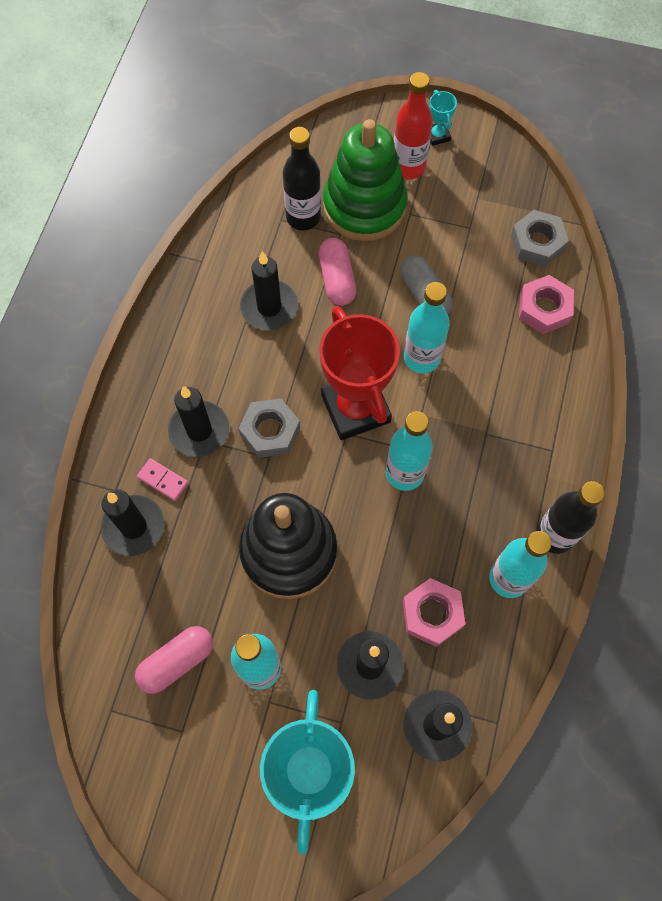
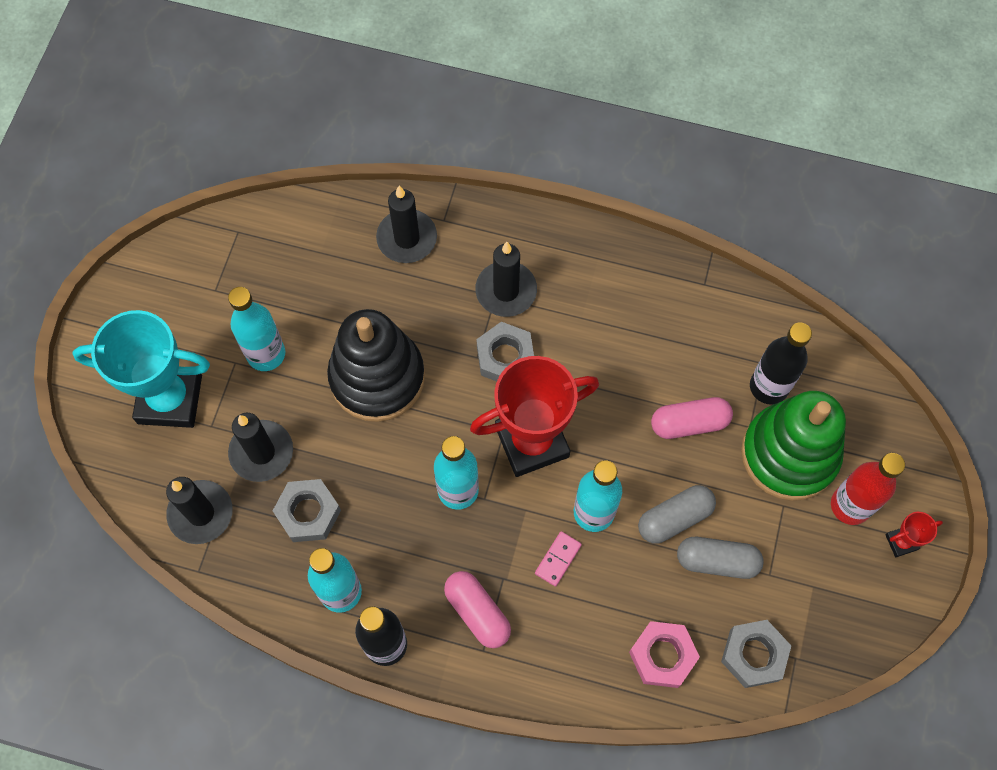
camera: 90 degrees right, 0 degrees up
pink capsule [135,626,213,694] -> pink capsule moved to [444,571,511,648]
pink domino [137,458,188,501] -> pink domino moved to [535,531,582,586]
black candle [240,251,298,330] -> none
pink nut [403,578,465,647] -> grey nut [273,479,341,542]
turquoise trophy [429,90,457,146] -> red trophy [885,512,943,557]
none -> grey capsule [677,537,764,579]

